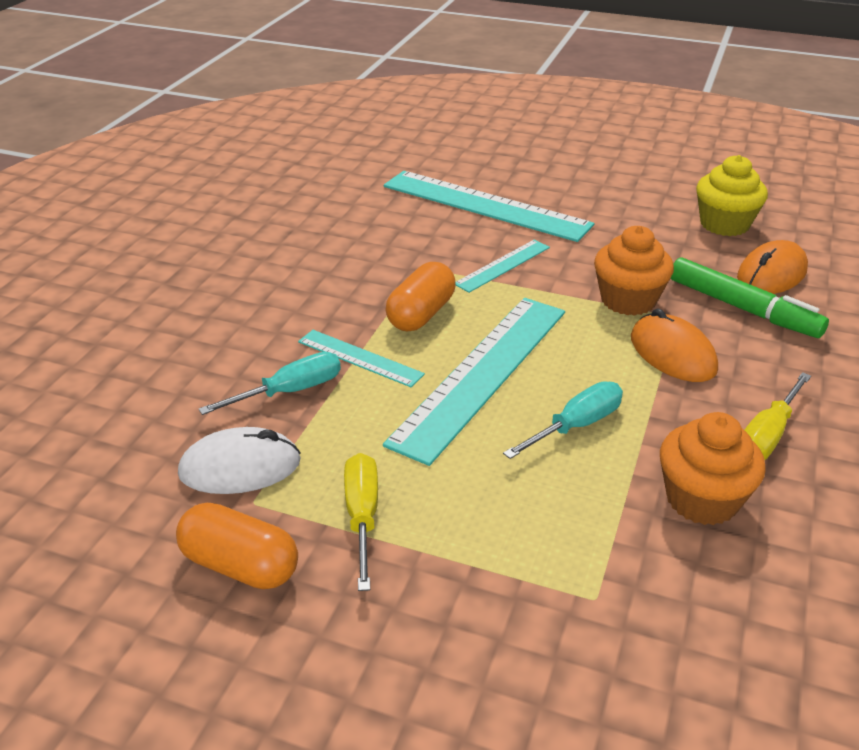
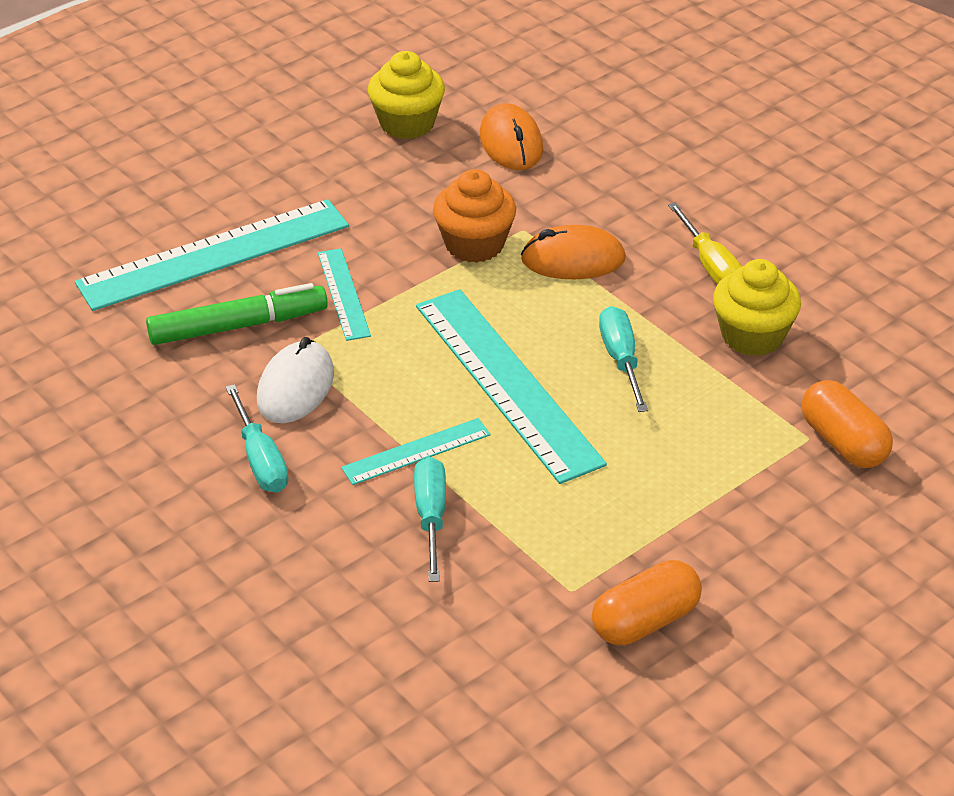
camera: 60 degrees left, 5 degrees up
white mouse [178,427,301,494] -> white mouse moved to [257,337,334,423]
yellow screwdriver [344,453,378,591] -> none
orange capsule [386,262,456,331] -> orange capsule moved to [801,380,893,468]
orange cupcake [660,412,766,525] -> yellow cupcake [713,259,801,356]
green marker [670,257,829,338] -> green marker moved to [146,283,328,345]
none -> turquoise screwdriver [226,384,289,493]

